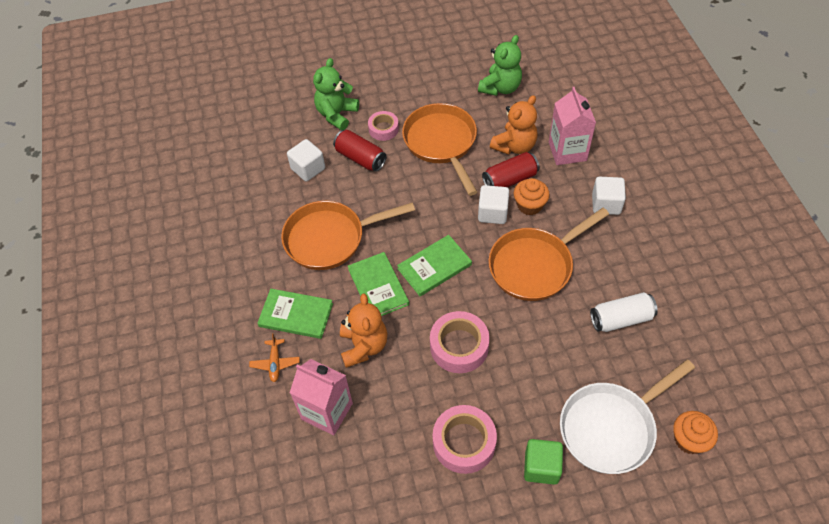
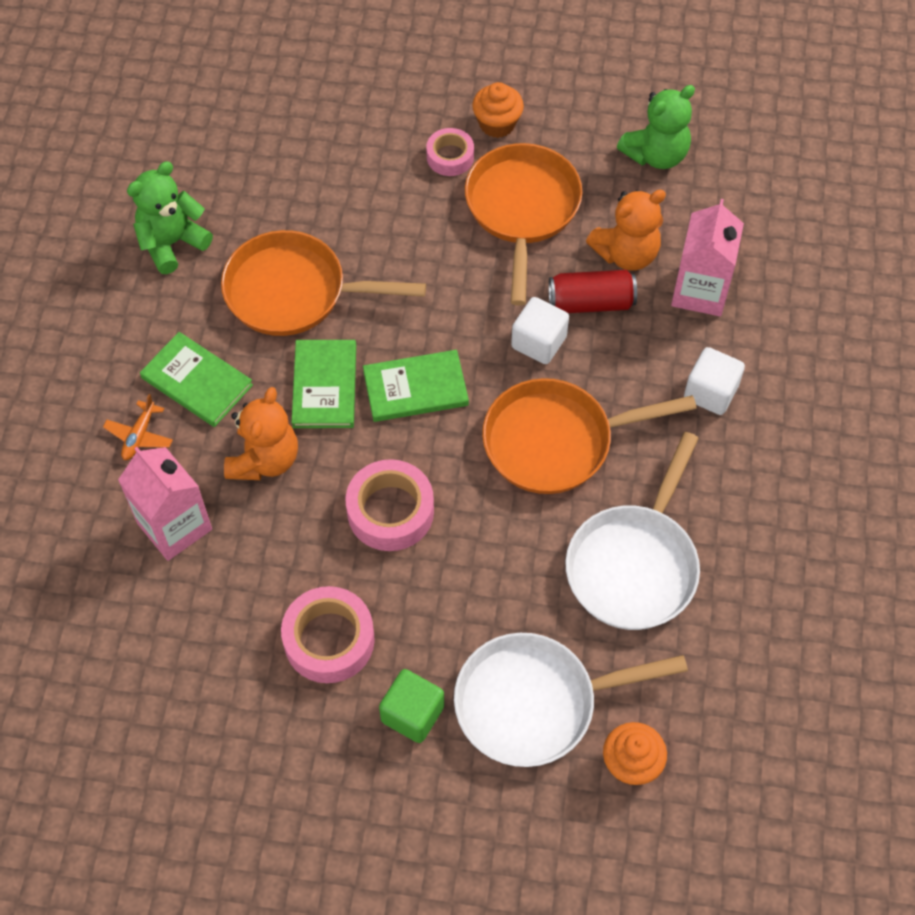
camera: 20 degrees right, 5 degrees up
white cube [287,139,325,181] -> none
green teddy bear [313,58,359,130] -> green teddy bear moved to [127,161,213,274]
red can [333,130,387,172] -> none
orange cupcake [514,178,550,215] -> orange cupcake moved to [472,82,524,138]
white can [590,292,658,332] -> white pan [565,432,700,630]

